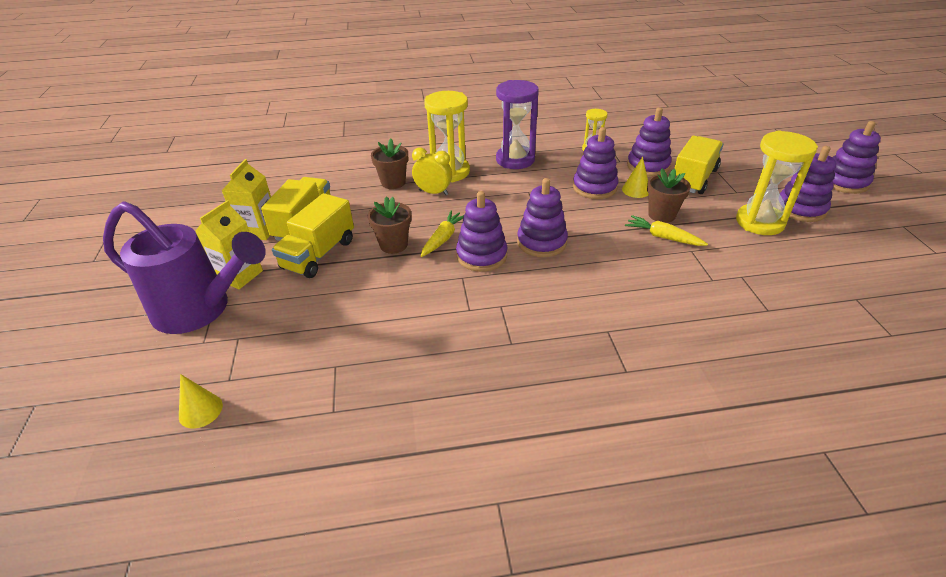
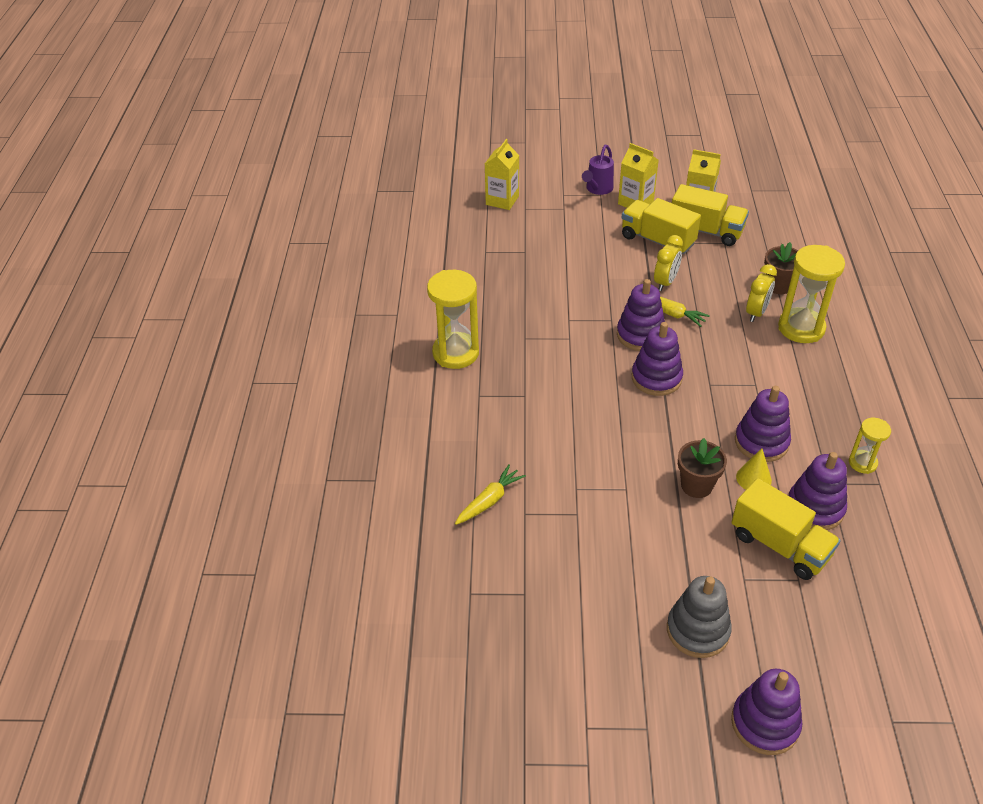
camera: 100 degrees right, 5 degrees up
purple watering can [103,201,266,334] -> purple watering can [582,145,614,195], size x0.50
yellow cone [179,374,223,429] -> yellow carton [485,139,519,210]
brown flower pot [368,197,411,254] -> yellow clock [654,235,683,291]
purple hourglass [496,80,539,169] -> none
yellow carrot [625,215,708,246] -> yellow carrot moved to [455,465,526,525]
yellow hourglass [736,131,818,235] -> yellow hourglass moved to [427,270,479,369]
purple stacking toy [780,146,836,222] -> grey stacking toy [667,576,732,658]

